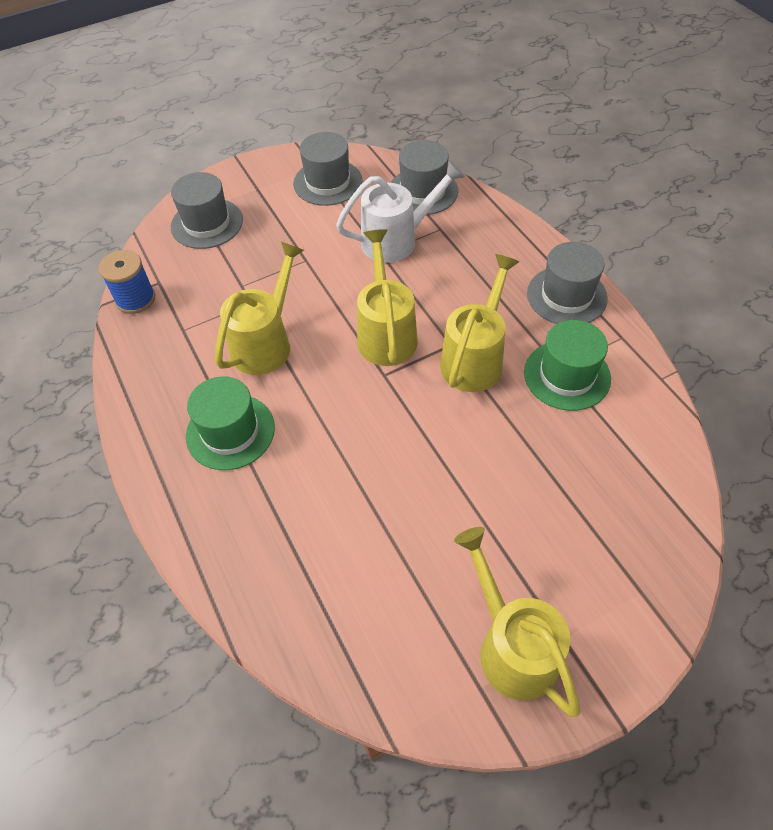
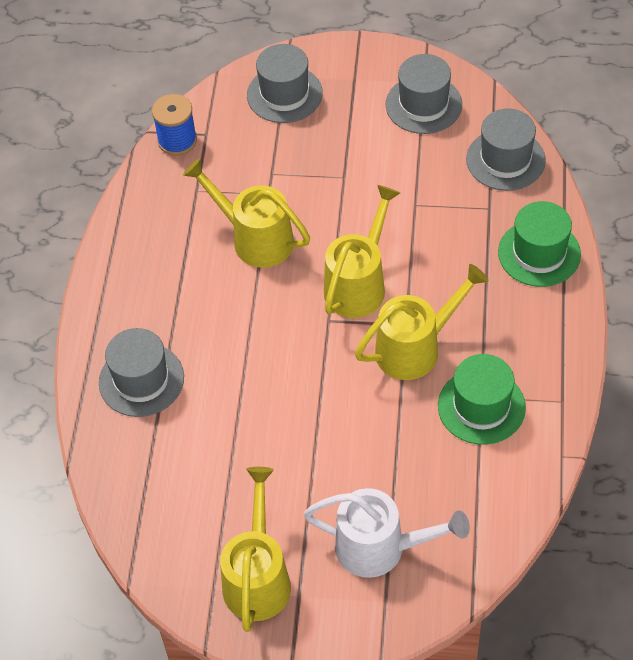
camera: 35 degrees right, 0 degrees up
green hat [186,376,275,470] -> green hat moved to [498,201,581,287]
yellow watering can [215,241,304,375] -> yellow watering can turned 120 degrees counterclockwise [183,158,310,268]
white watering can [336,160,465,263] -> white watering can moved to [304,488,470,578]
grey hat [527,242,608,324] -> grey hat moved to [99,328,184,417]

